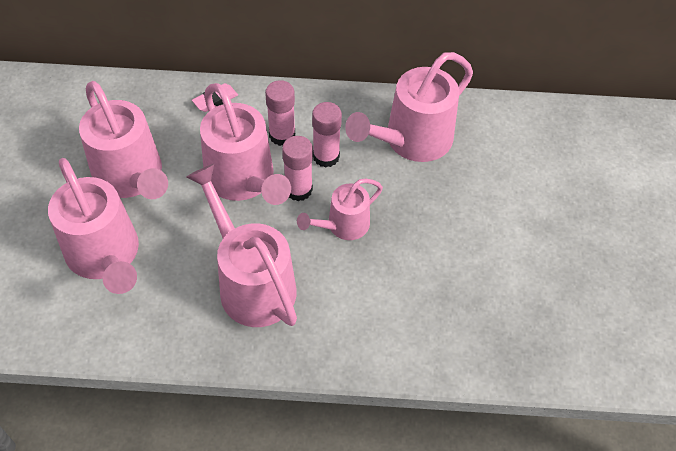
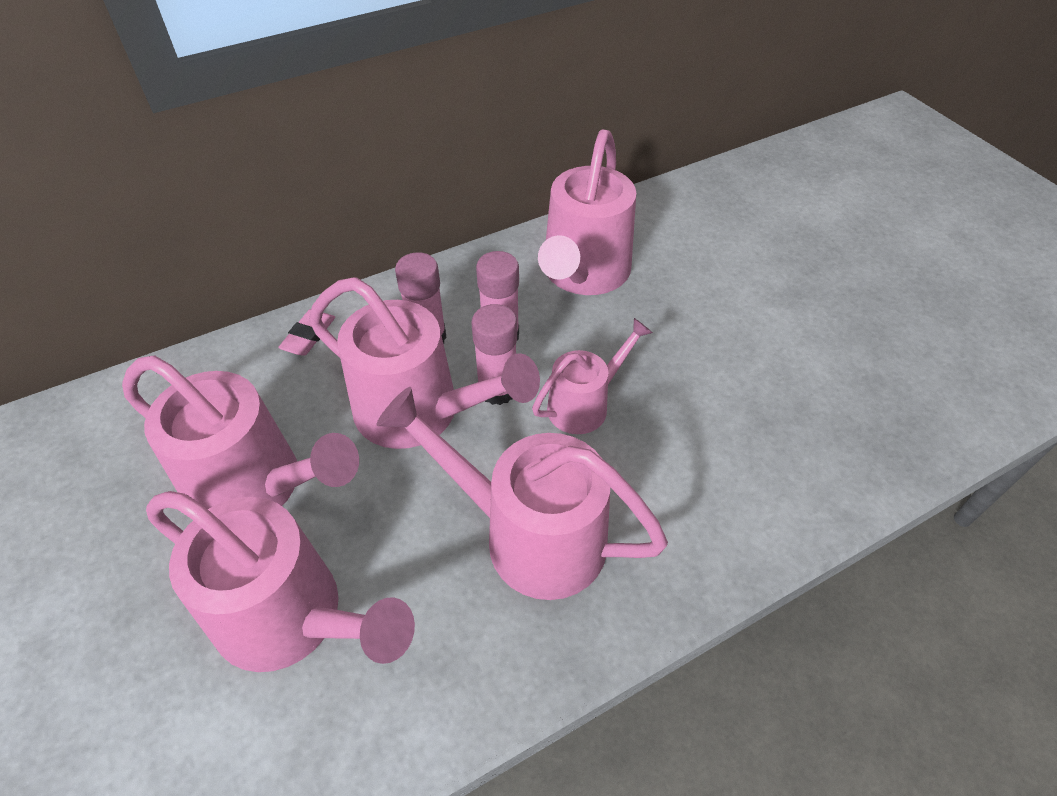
camera: 30 degrees left, 5 degrees down
pink watering can [297,178,383,240] -> pink watering can turned 150 degrees counterclockwise [532,318,653,434]

